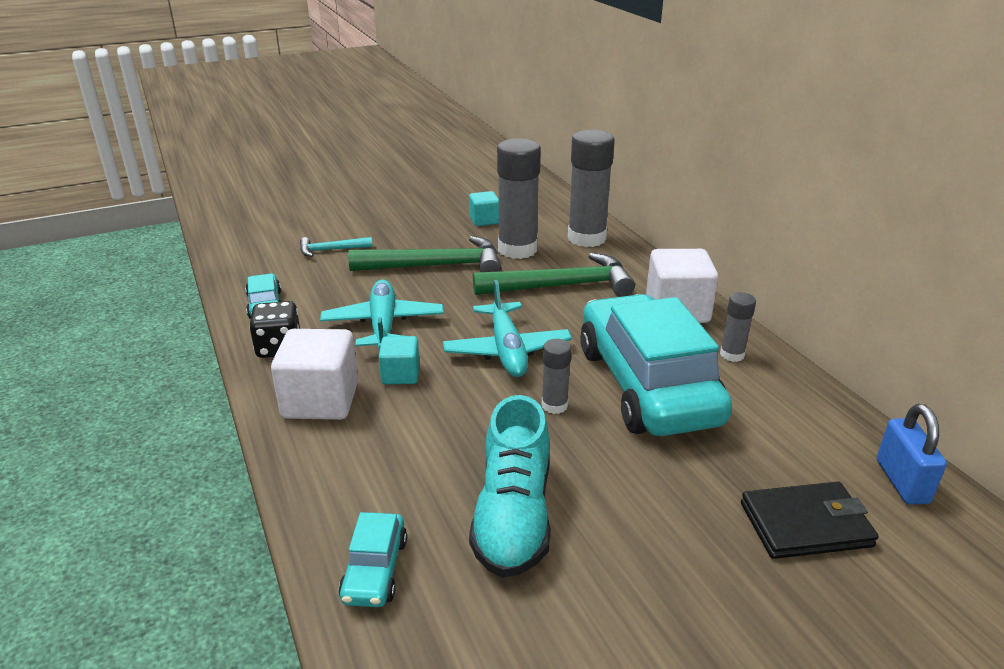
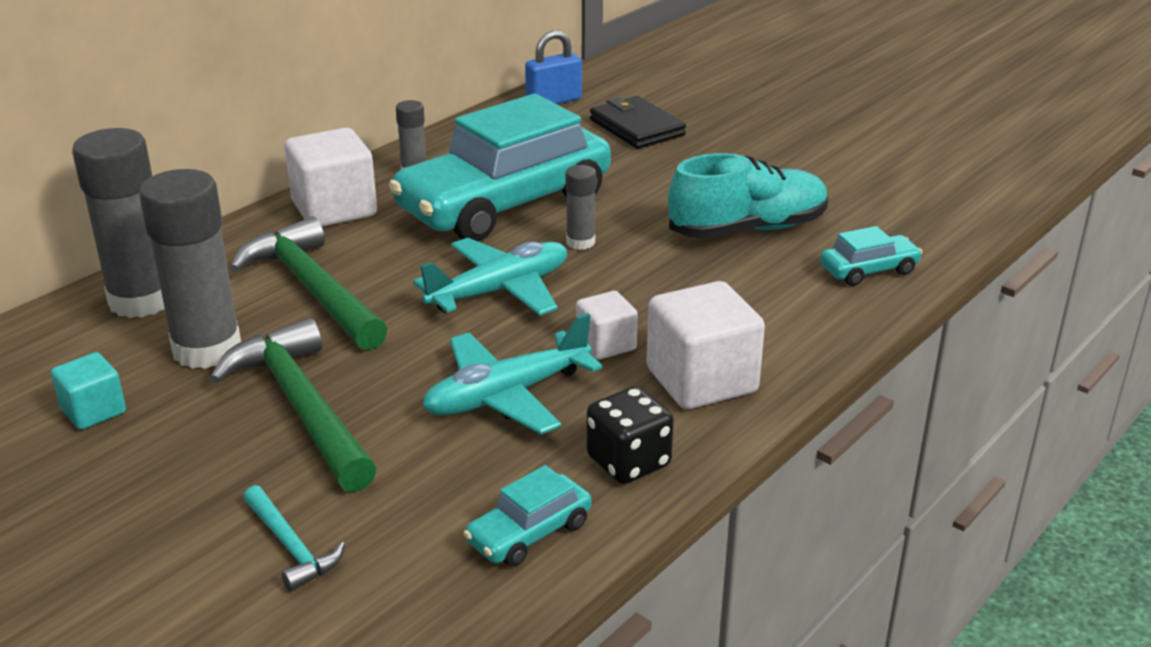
camera: 115 degrees left, 0 degrees up
turquoise cube [379,336,420,384] -> white cube [576,291,638,360]

